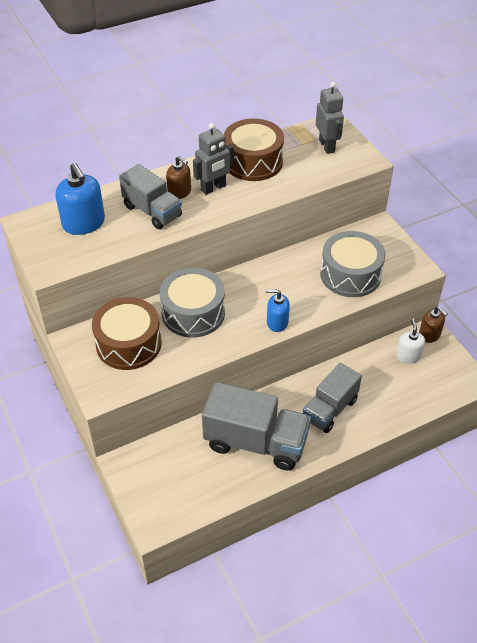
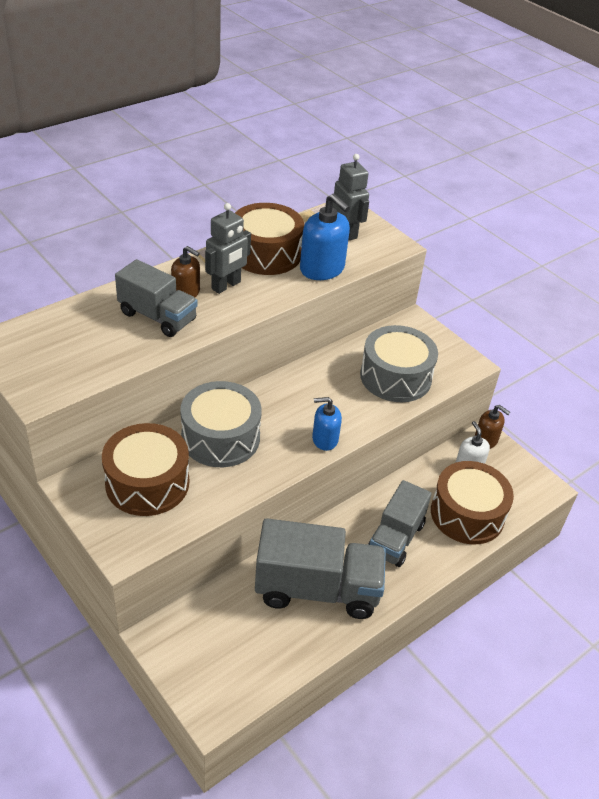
camera: 15 degrees left, 5 degrees down
blue soap dispenser [56,163,105,235] -> blue soap dispenser moved to [300,194,350,280]
none -> brown drum [431,461,514,544]

